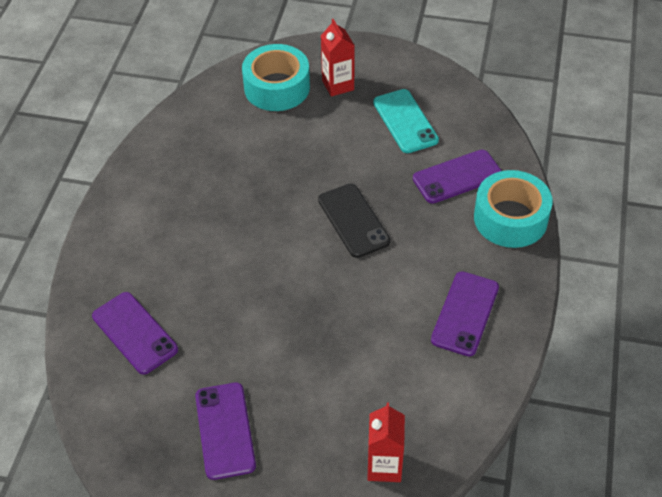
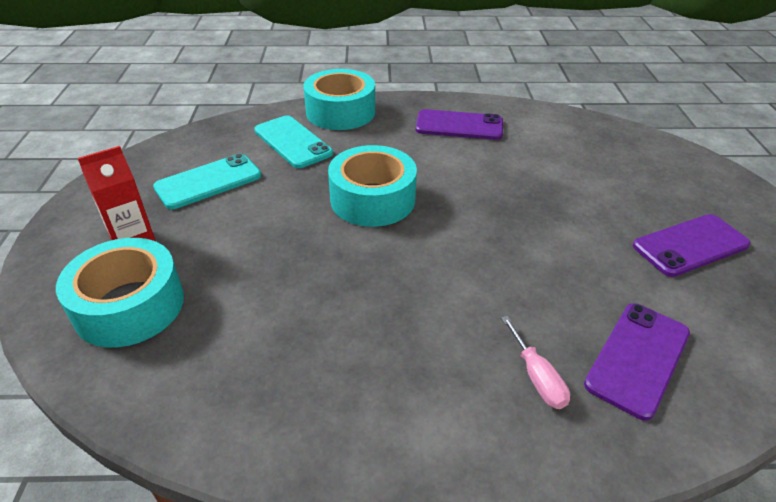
camera: 105 degrees left, 10 degrees down
black phone [318,184,391,258] -> turquoise tape [328,145,417,227]
red carton [367,403,405,482] -> none
purple phone [413,150,502,204] -> turquoise phone [254,116,333,168]
none -> pink screwdriver [501,316,570,409]

